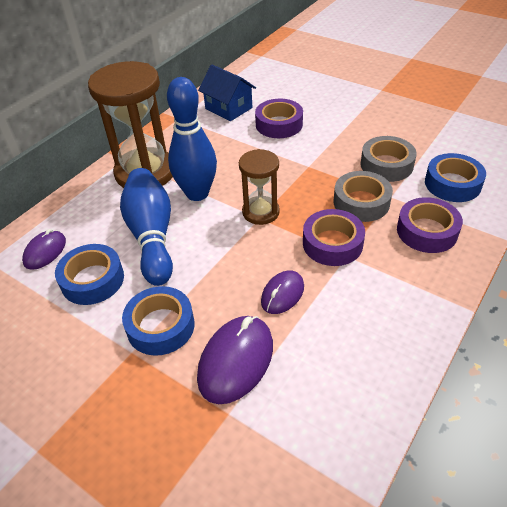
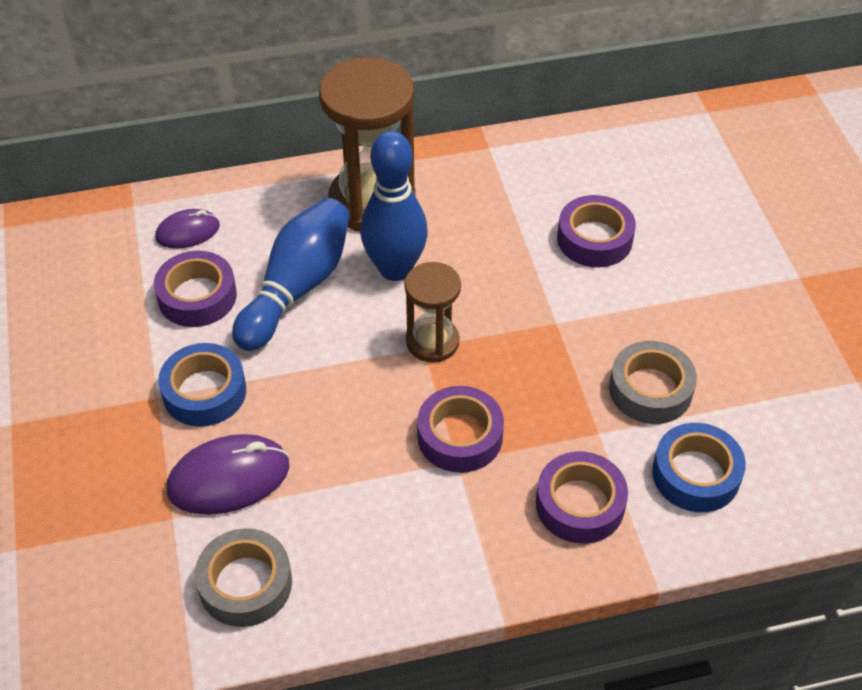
camera: 40 degrees right, 5 degrees up
blue tape [55,244,124,305] -> purple tape [154,251,237,327]
blue house [198,64,256,121] -> none
purple mouse [261,270,304,314] -> none
grey tape [334,171,393,222] -> grey tape moved to [195,528,292,627]

